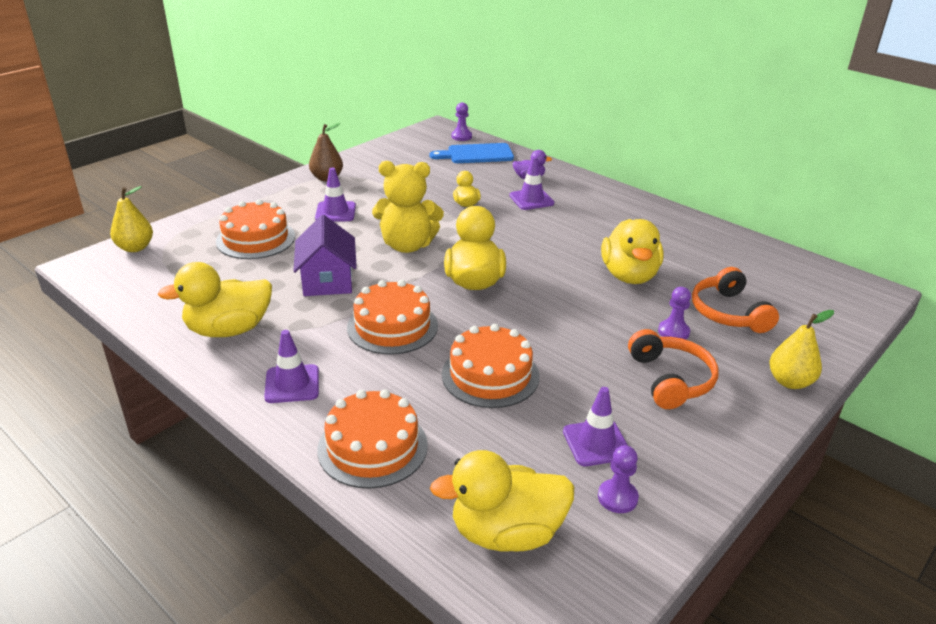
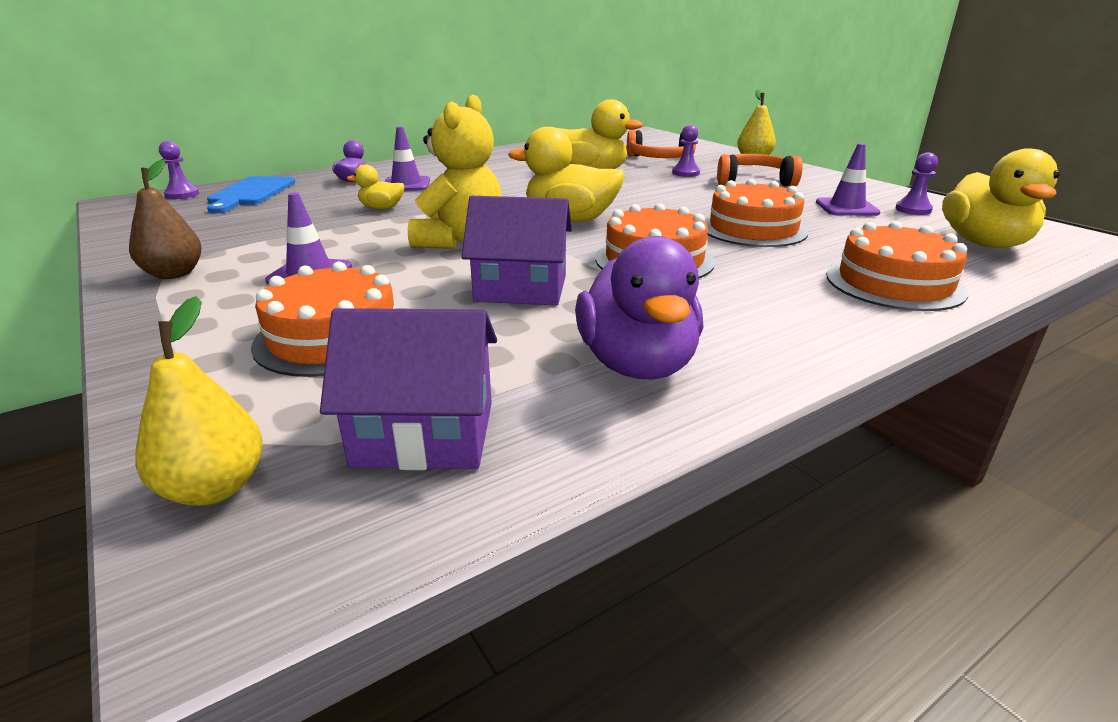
camera: 75 degrees left, 5 degrees down
yellow duck [157,262,272,337] -> purple duck [575,236,704,380]
purple traffic cone [264,330,319,403] -> none
none -> purple house [320,308,497,470]

